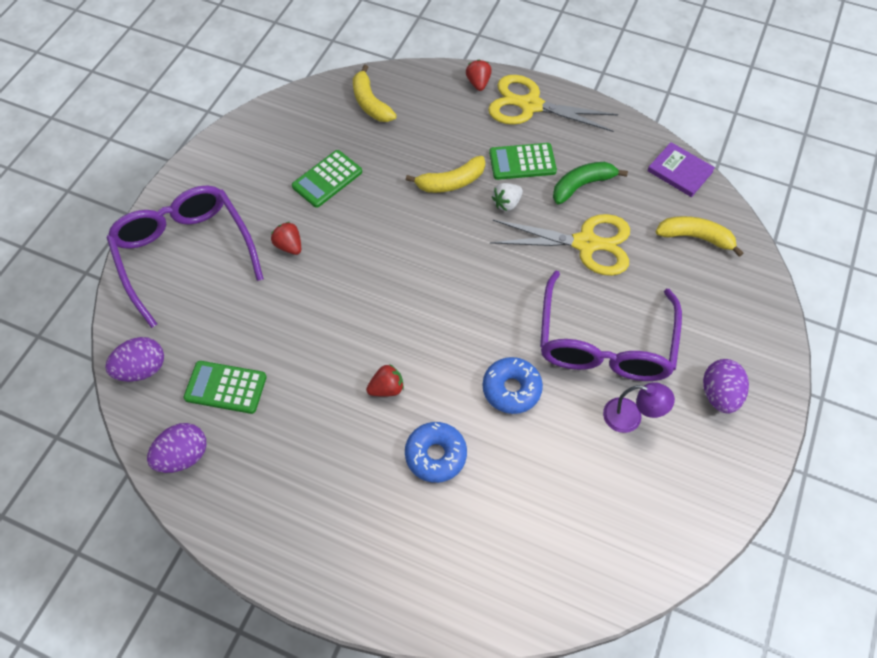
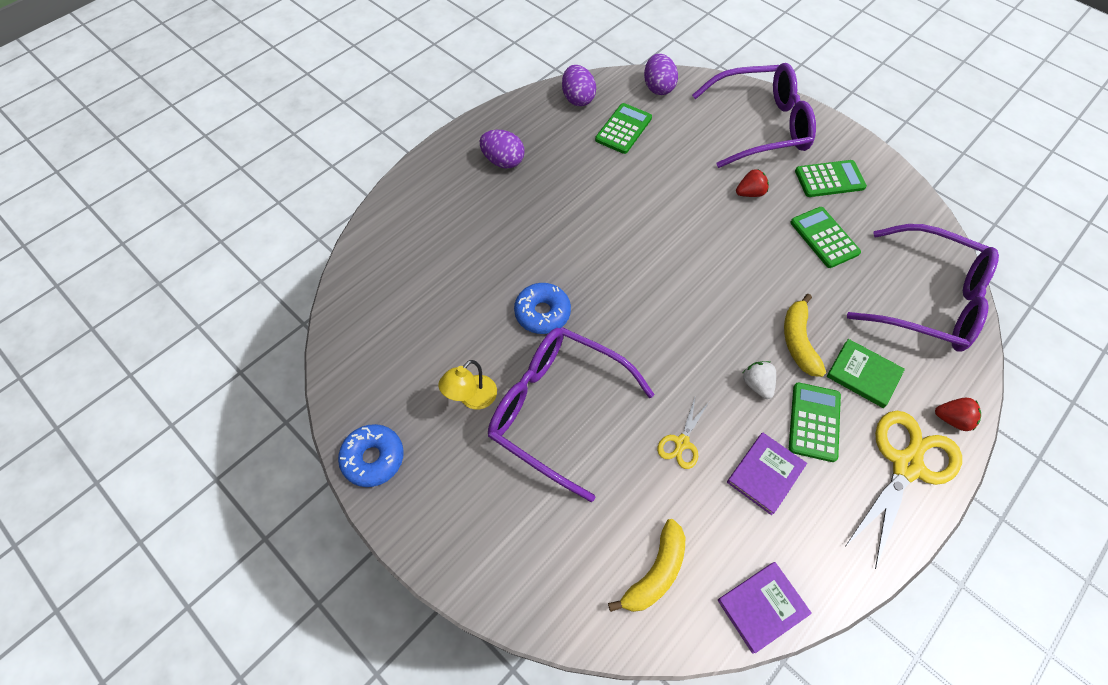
camera: 110 degrees right, 0 degrees up
yellow banana [353,65,397,122] -> purple glasses [847,224,999,352]
red strawberry [366,364,404,397] -> none
blue donut [405,422,467,483] -> blue donut moved to [338,424,404,487]
yellow scissors [490,214,630,276] -> yellow scissors [657,395,709,469], size x0.49
green banana [553,162,628,205] -> purple book [727,433,807,515]
purple lamp [603,382,675,433] -> yellow lamp [438,360,497,409]
purple egg [703,359,749,414] -> purple egg moved to [480,130,524,169]
none -> green calculator [795,160,867,197]
none -> green book [827,339,905,408]

